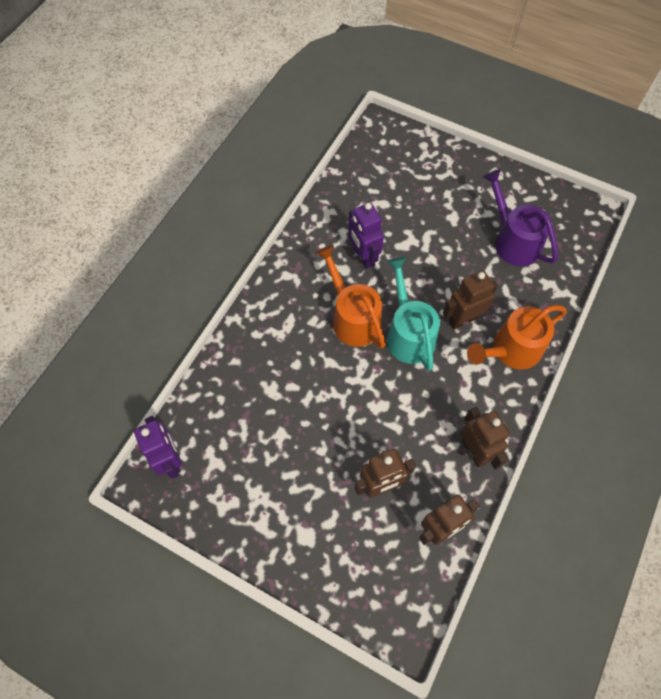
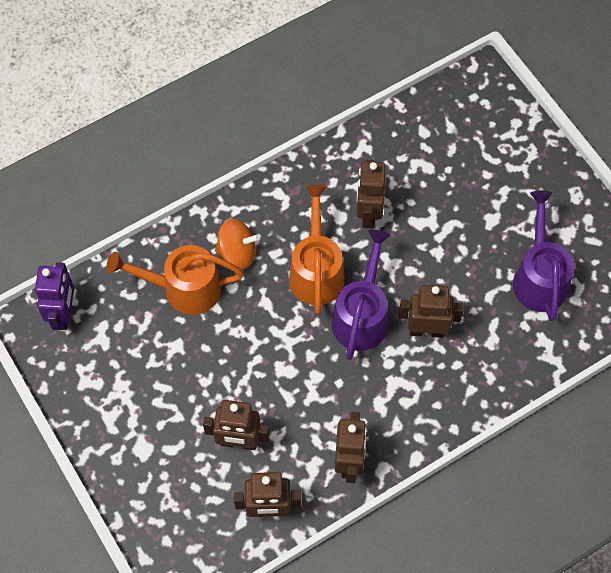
camera: 30 degrees right, 0 degrees up
purple robot [348,203,384,269] -> brown robot [356,160,385,228]
turquoise watering can [387,257,440,371] -> purple watering can [332,229,390,360]
orange watering can [467,305,567,369] -> orange watering can moved to [106,245,244,315]
none -> orange spinning top [215,219,260,269]

